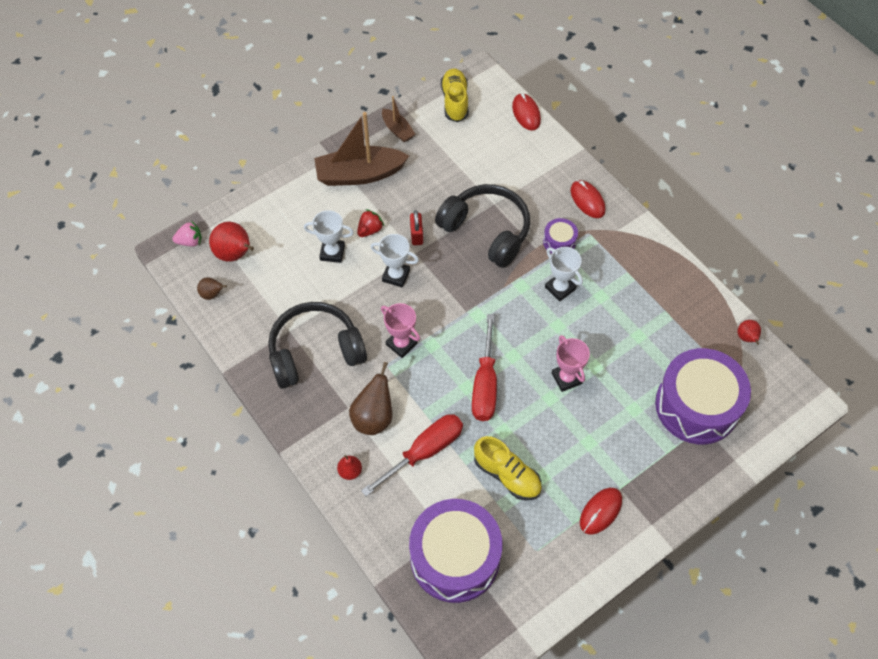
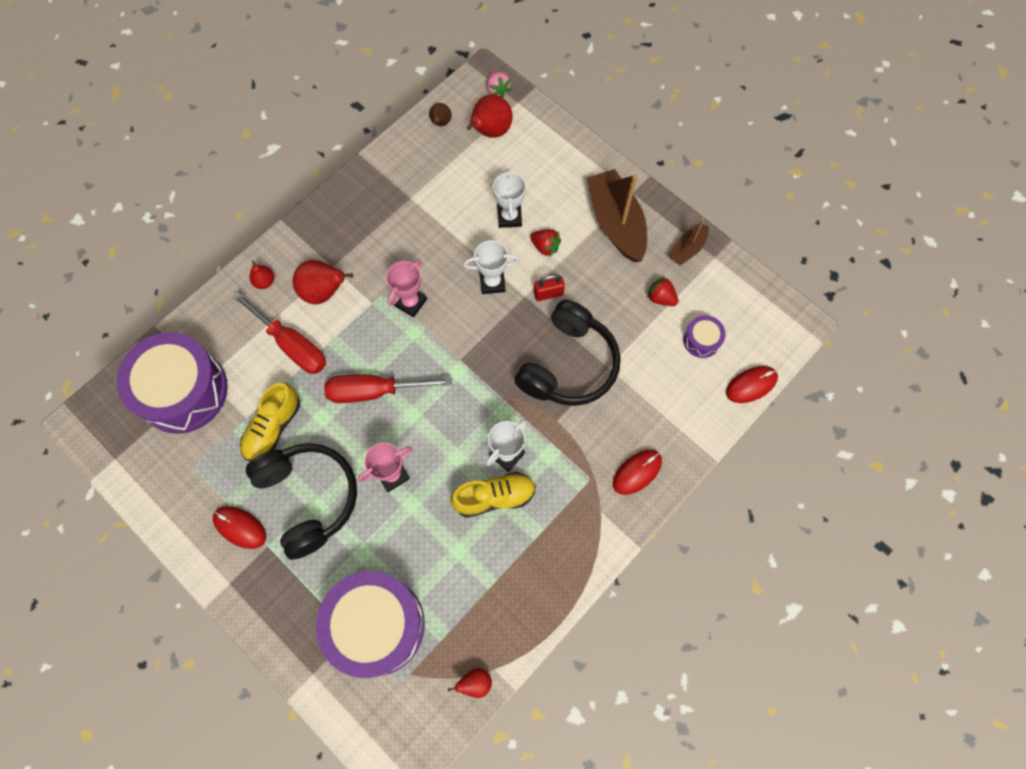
camera: 80 degrees right, 10 degrees up
black headphones [268,302,367,389] -> black headphones moved to [246,443,357,560]
brown pear [349,362,392,435] -> red pear [293,260,353,304]
white trophy [371,234,419,288] -> white trophy turned 75 degrees clockwise [463,240,520,294]
yellow shoe [441,68,468,122] -> yellow shoe moved to [450,472,536,518]
purple drum [543,218,578,254] -> purple drum moved to [683,315,726,358]
none -> red strawberry [647,276,678,306]

